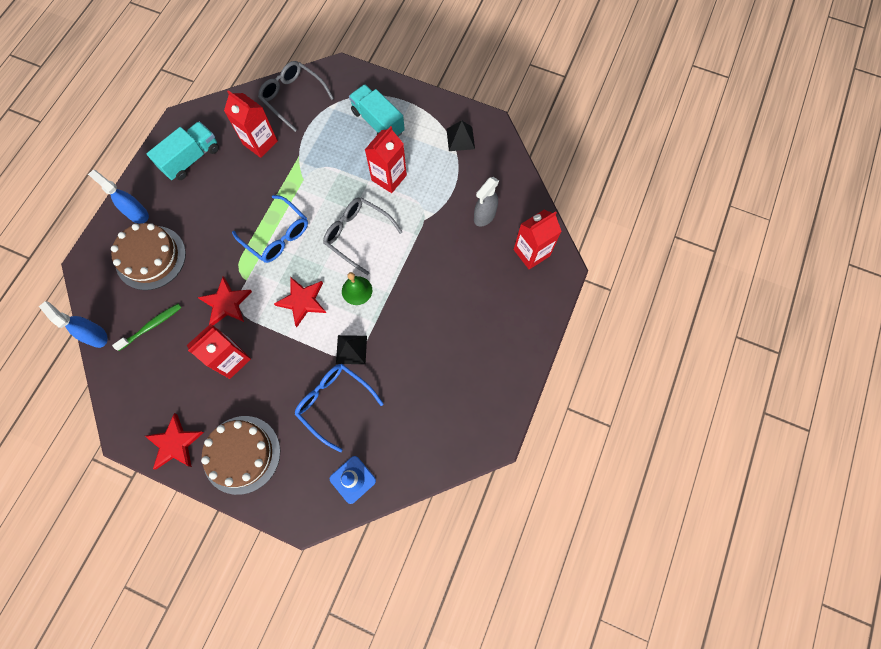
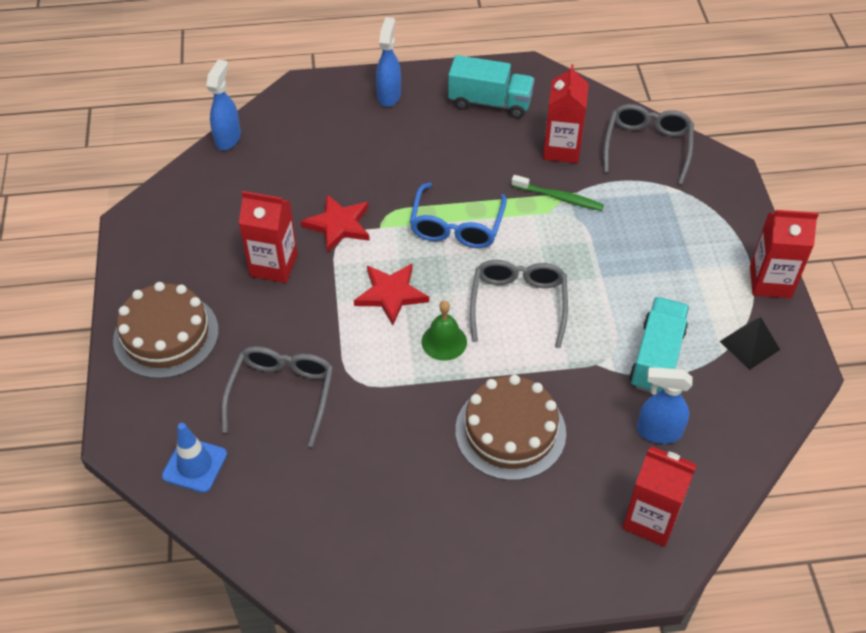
camera: 60 degrees right, 20 degrees down
brown cake [111,223,186,290] -> brown cake moved to [455,375,566,481]
green toothbrush [112,304,181,351] -> green toothbrush moved to [511,175,604,211]
red star [145,413,204,469] -> none
blue glasses [295,364,384,452] -> grey glasses [221,346,333,447]
black pyramid [336,335,367,364] -> none
turquoise truck [349,84,405,137] -> turquoise truck moved to [629,297,689,394]
red carton [365,126,407,193] -> red carton moved to [750,210,819,298]
grey spray bottle [474,177,499,227] -> blue spray bottle [637,367,693,444]

